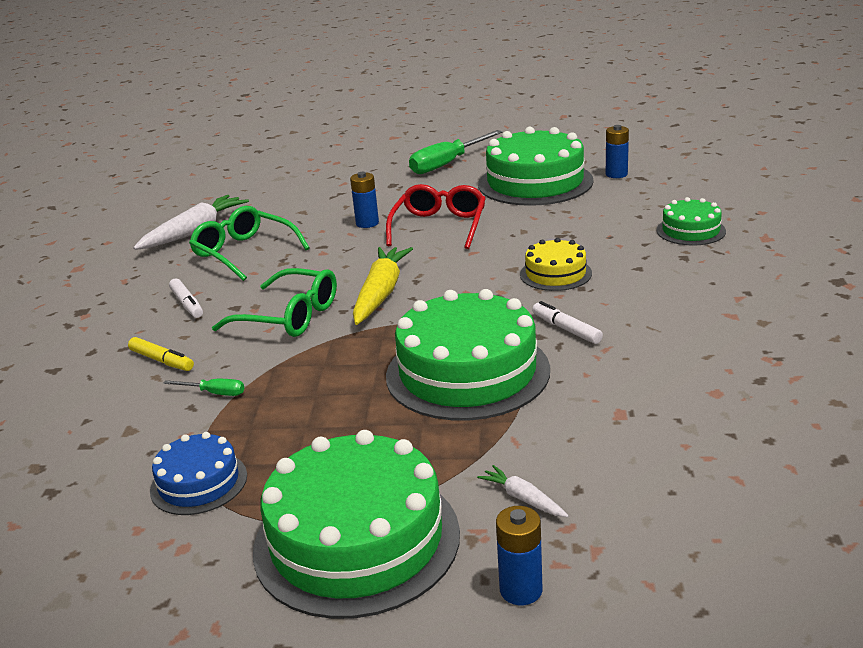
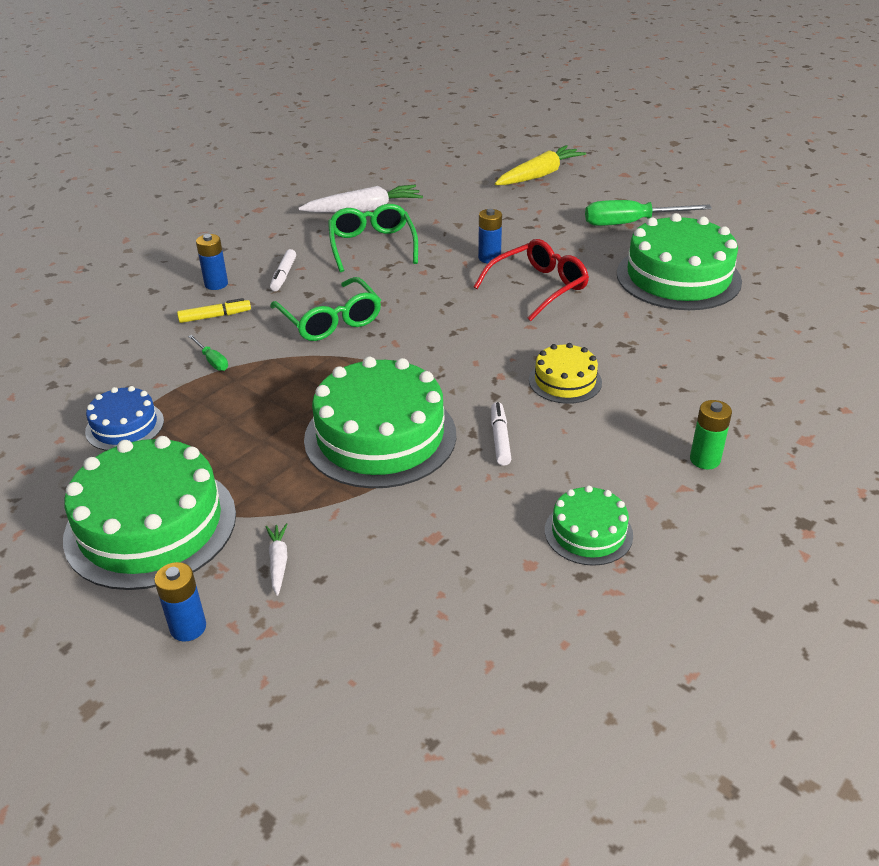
camera: 35 degrees right, 10 degrees up
yellow marker [128,337,194,371] -> yellow marker turned 90 degrees counterclockwise [177,298,251,323]
yellow carrot [353,247,413,325] -> yellow carrot moved to [495,145,586,185]
blue battery [606,125,629,178] -> blue battery moved to [196,234,228,290]
green cake [657,197,726,246] -> green cake moved to [545,485,633,566]
none -> green battery [690,400,732,469]

